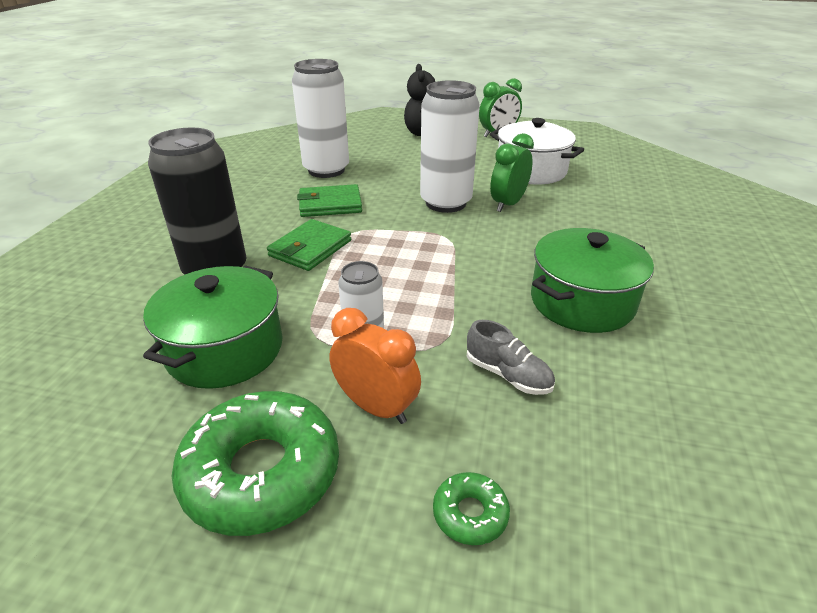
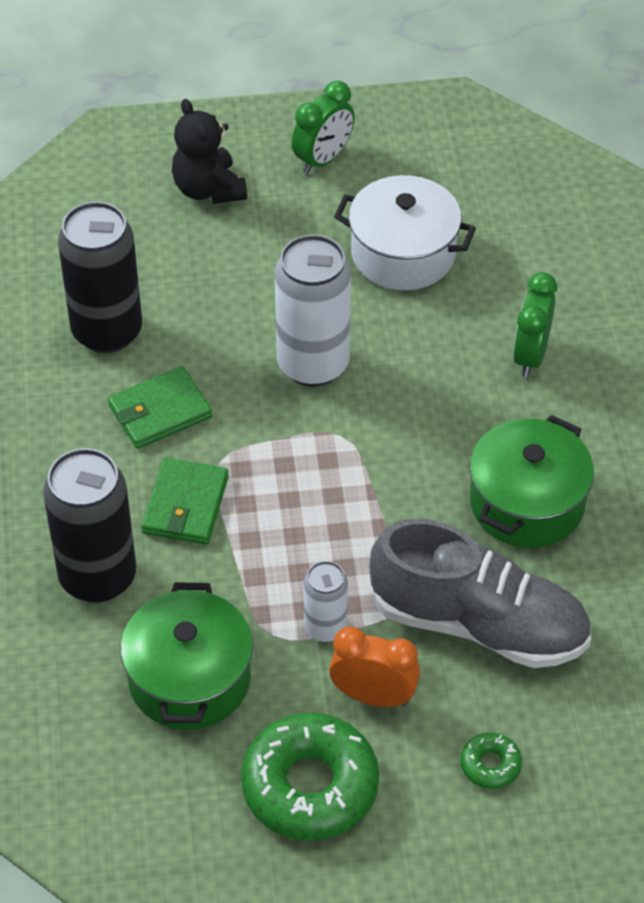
camera: 20 degrees left, 15 degrees up
white can [292,59,349,178] -> black can [58,201,142,353]
grey shoe [467,320,555,395] -> grey shoe [369,519,591,668], size x2.35
green clock [490,133,534,212] -> green clock moved to [513,272,557,377]

